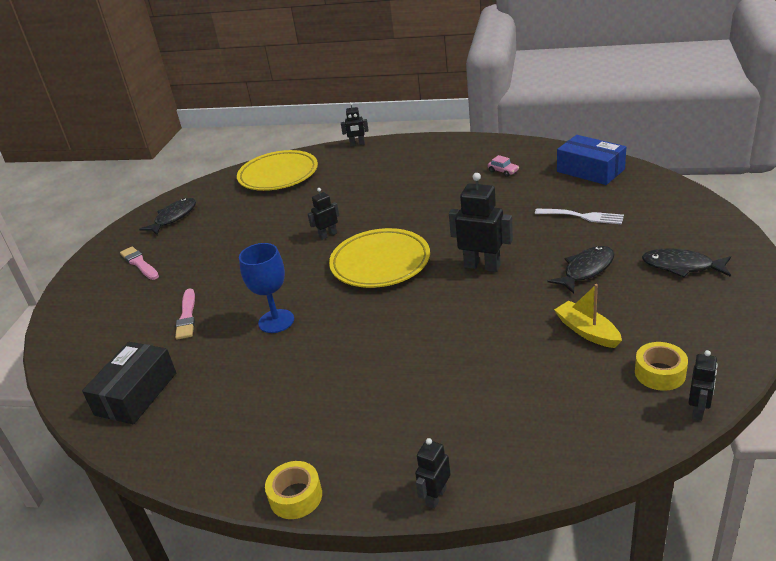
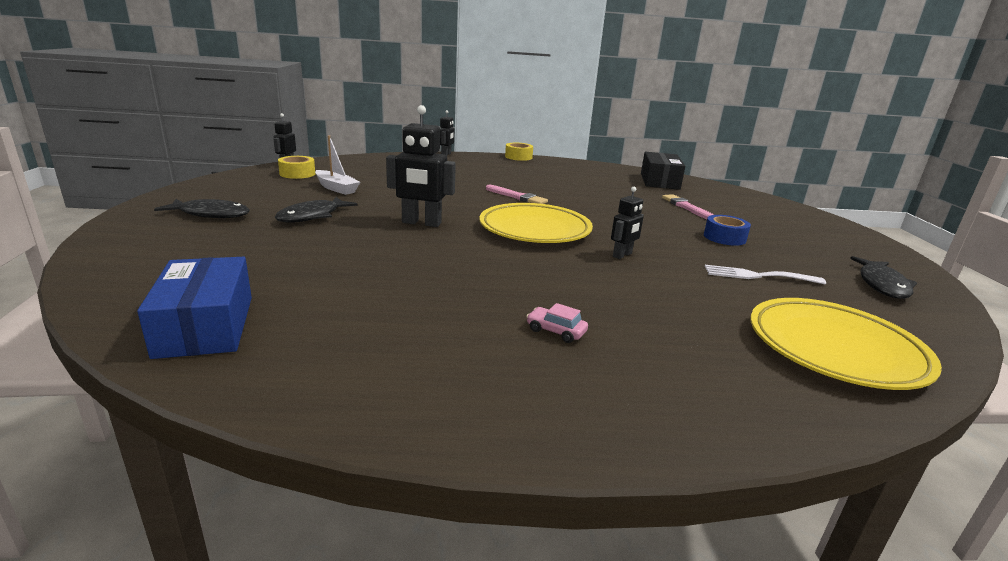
camera: 160 degrees right, 10 degrees down
pink brush [120,246,159,280] -> pink brush moved to [486,185,548,204]
blue goblet [239,243,294,333] -> none
black robot [341,102,369,146] -> none
pink car [488,155,519,177] -> pink car moved to [526,303,588,343]
white fork [535,208,624,224] -> white fork moved to [705,265,826,284]
yellow boat [554,284,622,348] -> white boat [315,135,360,195]
blue box [557,135,626,185] -> blue box turned 45 degrees clockwise [137,257,252,359]
none -> blue tape [704,215,751,246]

